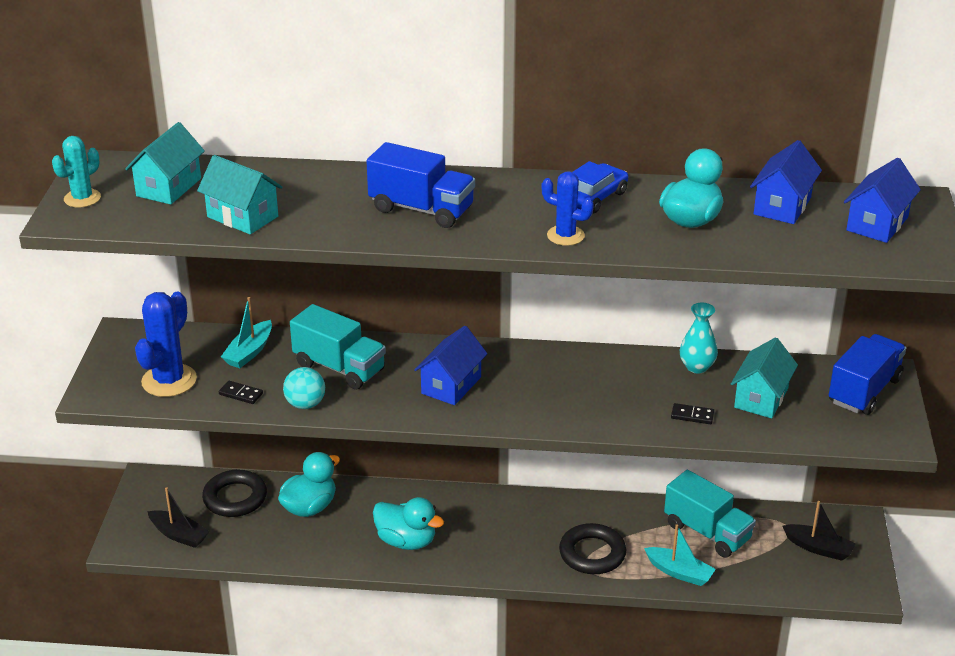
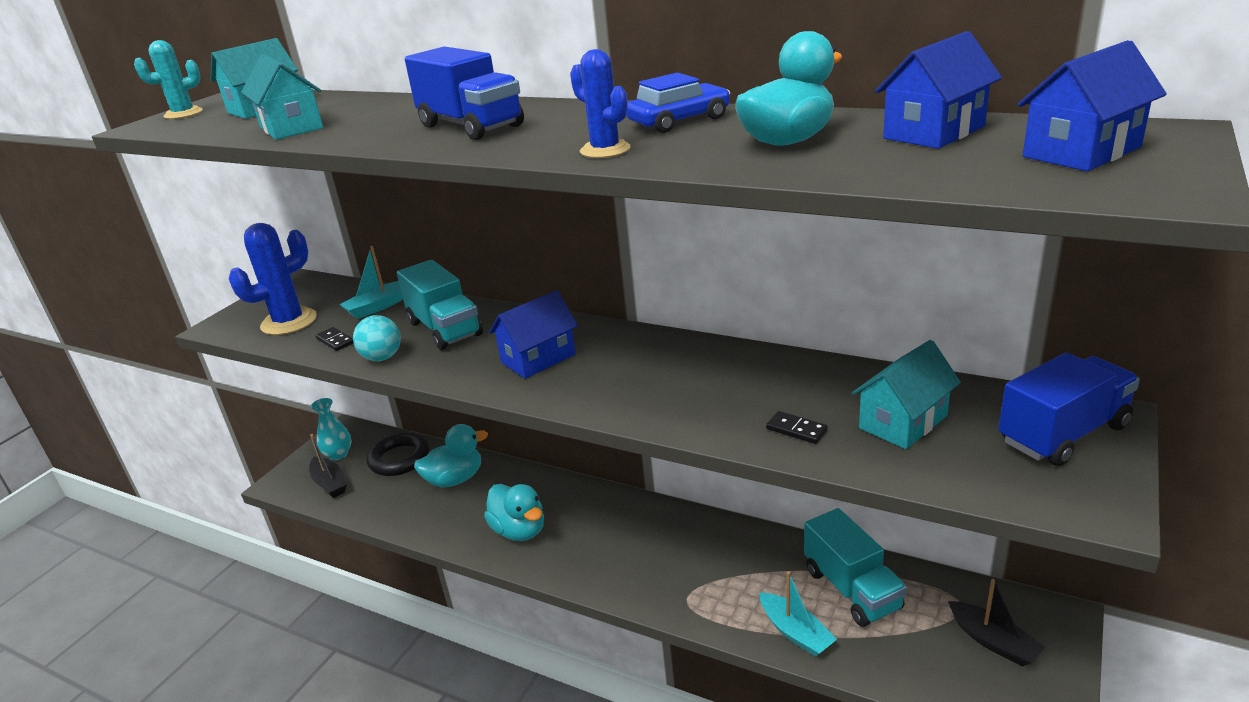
camera: 25 degrees right, 5 degrees down
black ring [559,523,626,574] -> none
turquoise vase [680,303,718,374] -> turquoise vase moved to [311,398,351,460]

